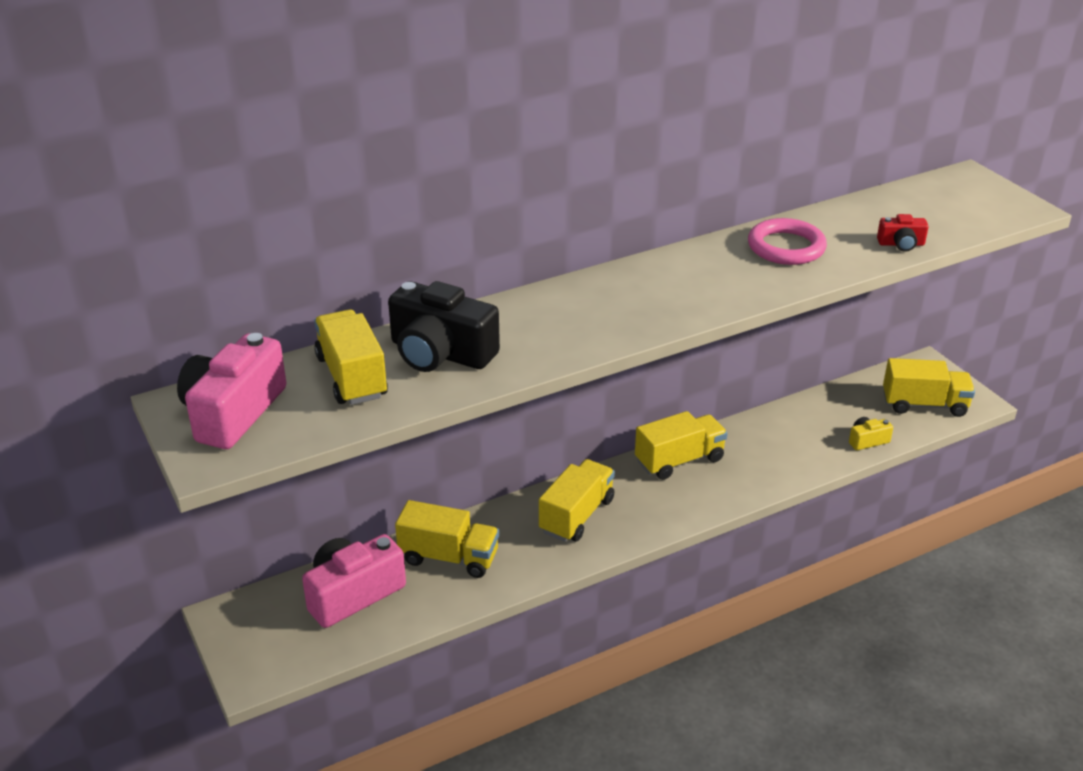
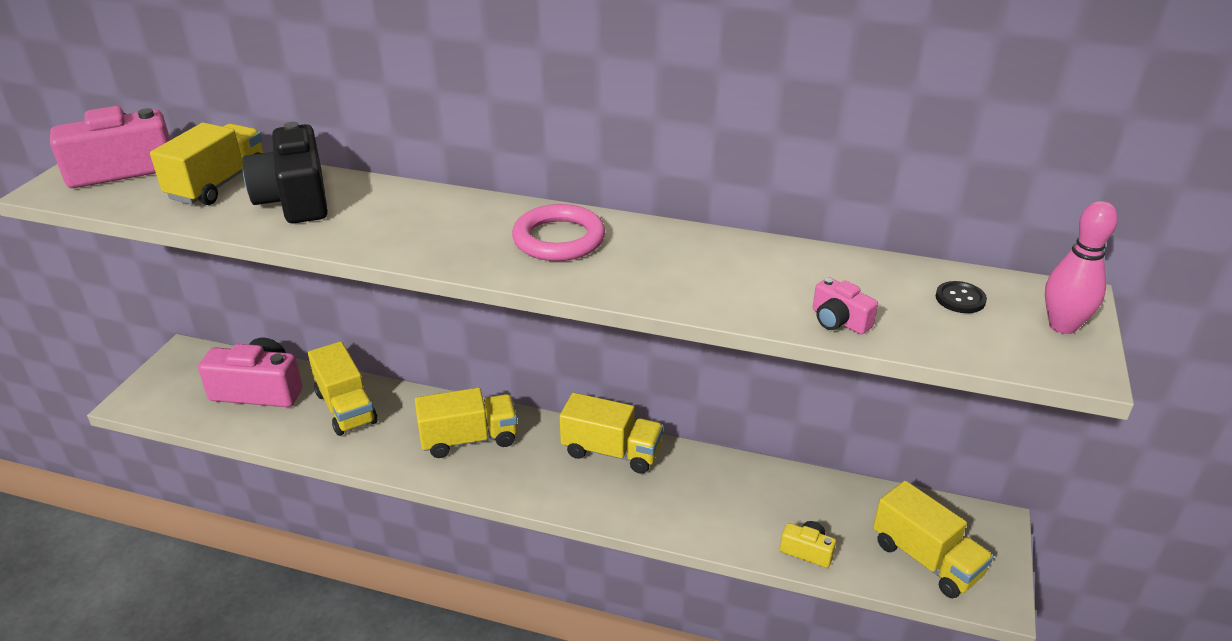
camera: 45 degrees right, 0 degrees up
pink ring [748,218,827,265] -> pink ring moved to [512,204,605,261]
red camera [877,214,928,252] -> pink camera [813,277,878,334]
none -> black button [936,281,987,313]
none -> pink bowling pin [1045,201,1118,334]

